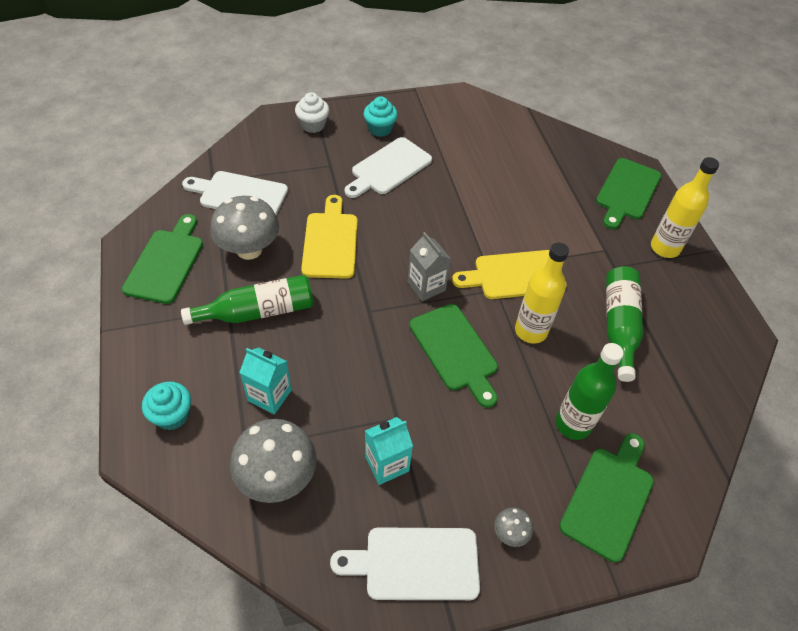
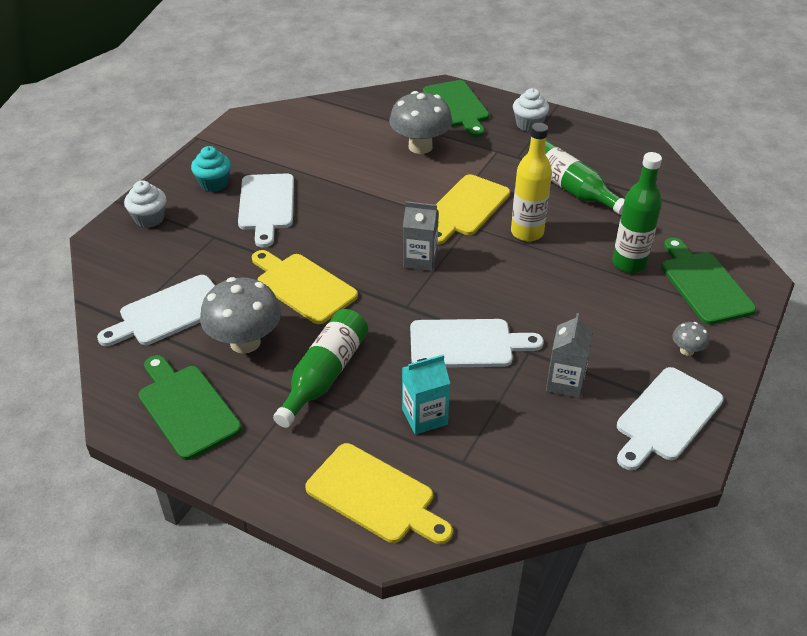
camera: 45 degrees left, 10 degrees down
turquoise cupcake [142,382,191,430] -> yellow cutting board [305,443,453,544]
grey mushroom [230,419,317,503] -> grey mushroom moved to [389,91,453,154]
turquoise carton [365,417,413,485] -> grey carton [546,313,593,398]
green cutting board [409,304,498,408] -> none
yellow bottle [651,157,719,258] -> white cupcake [513,88,549,132]
none -> white cutting board [410,319,544,368]

